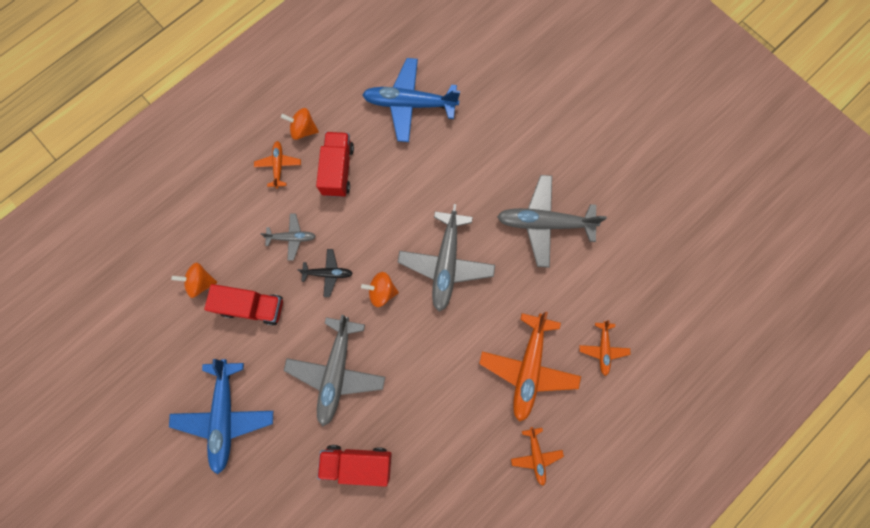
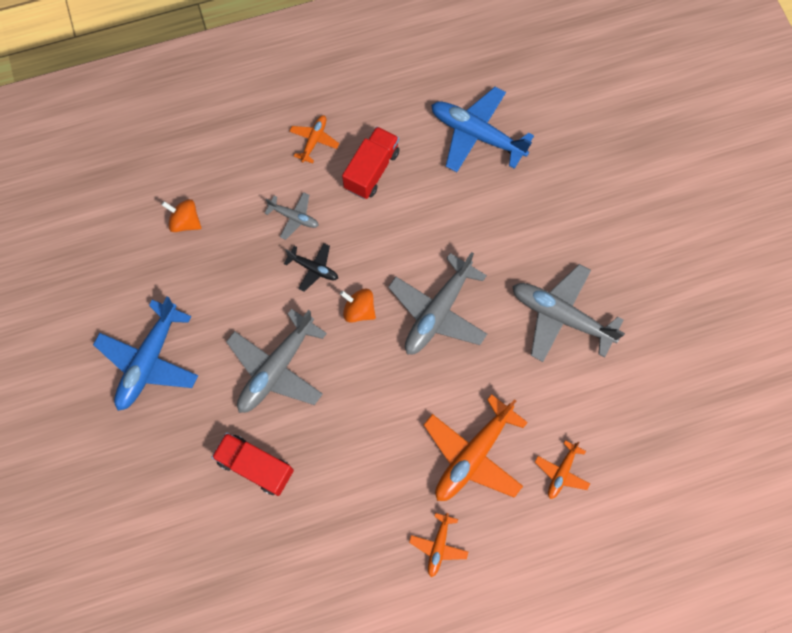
camera: 25 degrees right, 5 degrees down
red truck [204,284,283,326] -> none
orange spinning top [281,108,319,140] -> none

